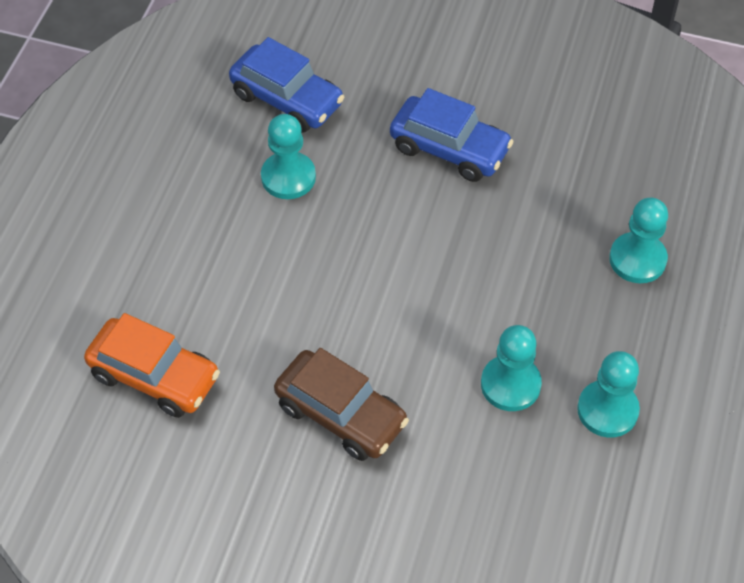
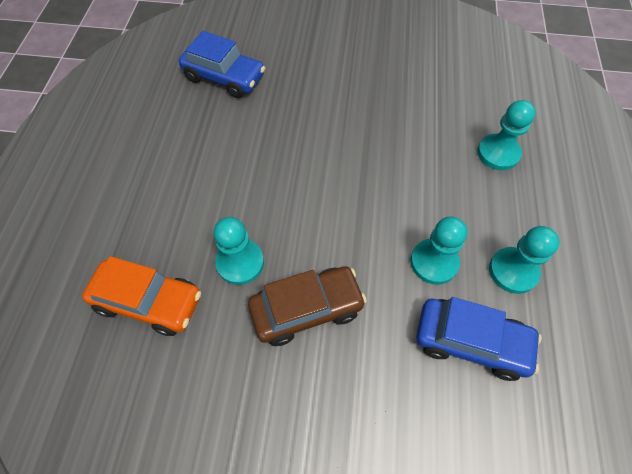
camera: 10 degrees left, 5 degrees up
turquoise pawn [261,114,316,199] -> turquoise pawn moved to [214,217,264,285]
brown car [274,348,409,461] -> brown car turned 45 degrees counterclockwise [248,266,367,346]
blue car [390,88,514,182] -> blue car moved to [416,297,542,381]

